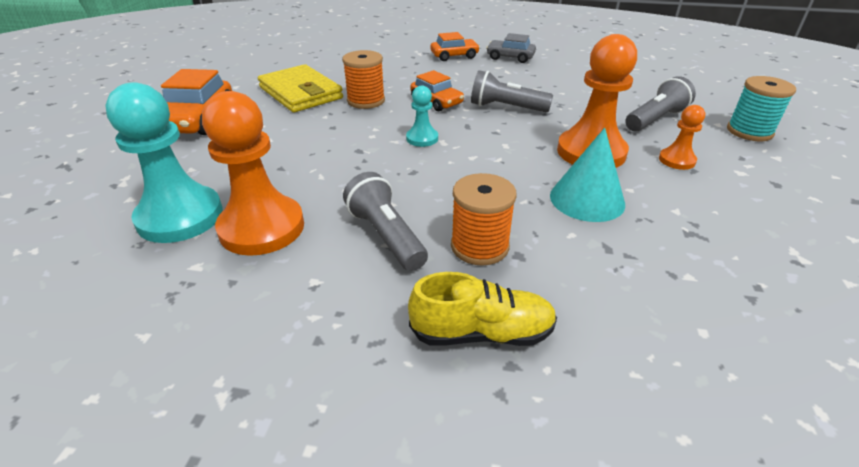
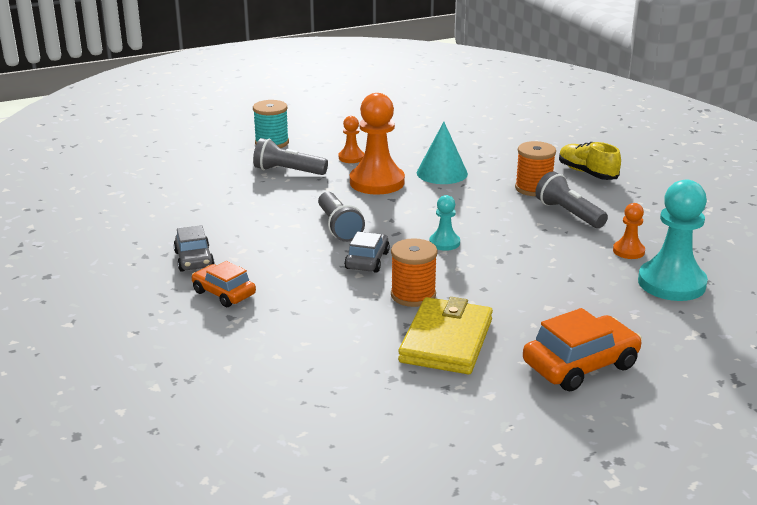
camera: 125 degrees left, 10 degrees down
orange pawn [202,91,304,256] -> orange pawn [613,203,645,259], size x0.50
grey flashlight [343,172,428,271] -> grey flashlight turned 120 degrees clockwise [535,171,608,228]
orange car [410,70,464,111] -> grey car [344,232,390,273]

